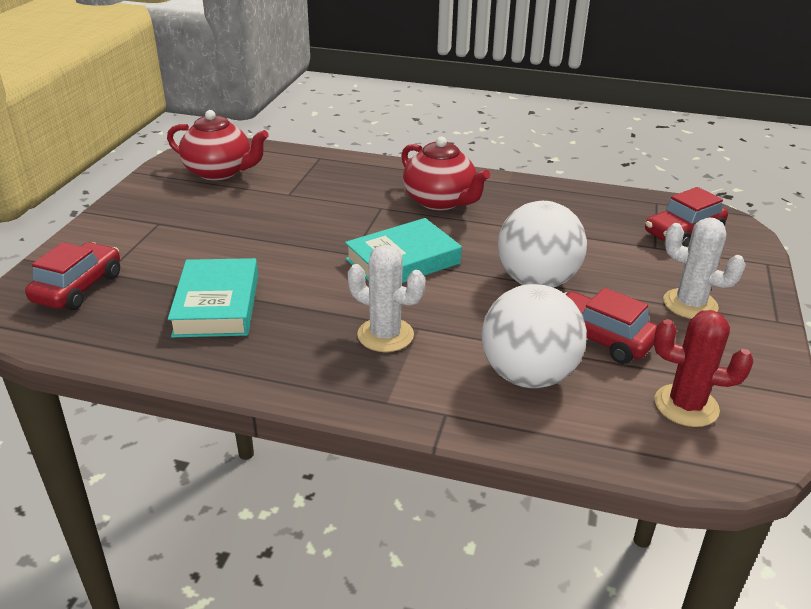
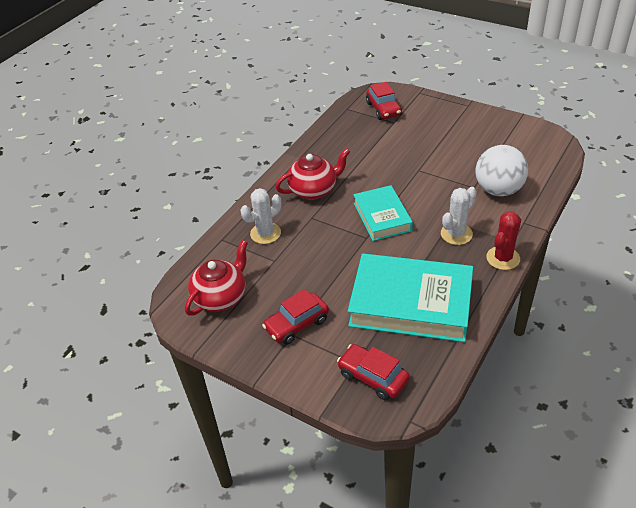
camera: 70 degrees left, 10 degrees up
turquoise book [168,258,258,337] -> turquoise book [348,253,473,342], size x1.70
white ball [498,201,587,288] -> none
red car [564,288,657,364] -> red car moved to [262,289,329,345]
red cactus [654,310,753,427] -> red cactus moved to [486,211,521,270]
white cactus [663,217,746,319] -> white cactus moved to [241,188,282,244]

